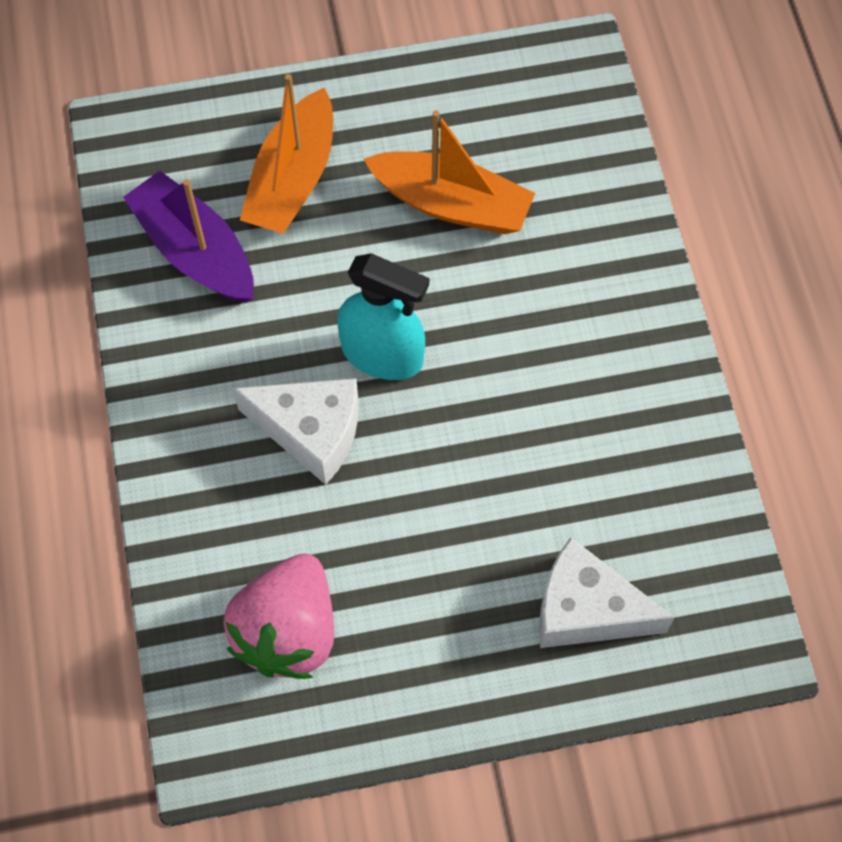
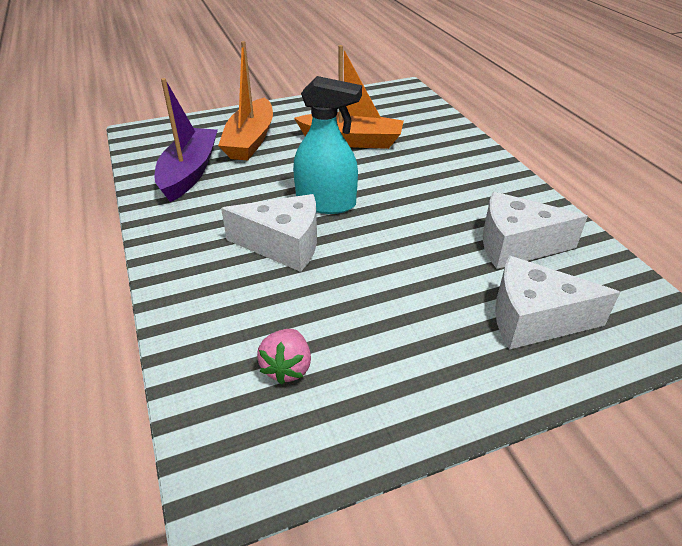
camera: 10 degrees left, 25 degrees down
purple boat [123,171,254,303] -> purple boat turned 60 degrees clockwise [155,78,218,202]
pink strawberry [223,554,334,679] -> pink strawberry [257,329,311,385], size x0.53
none -> white cheese [483,192,588,269]

